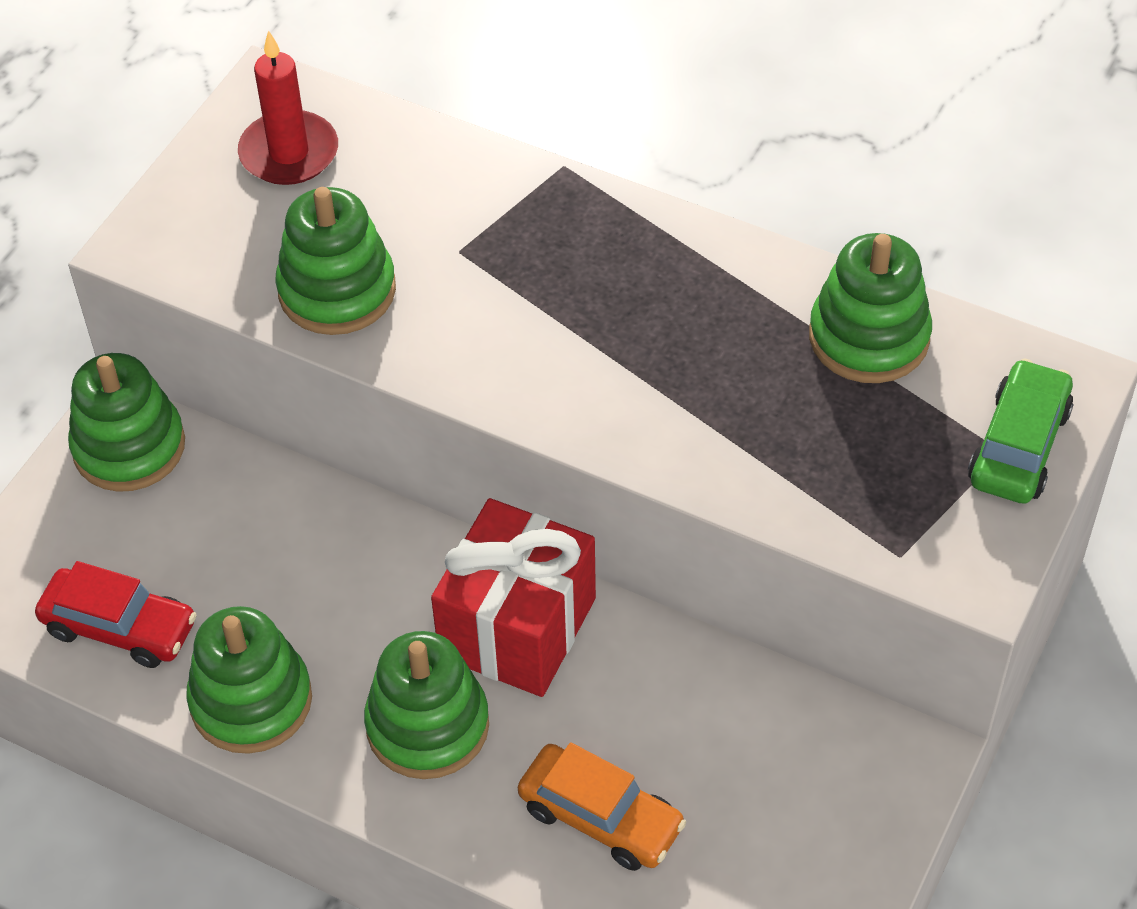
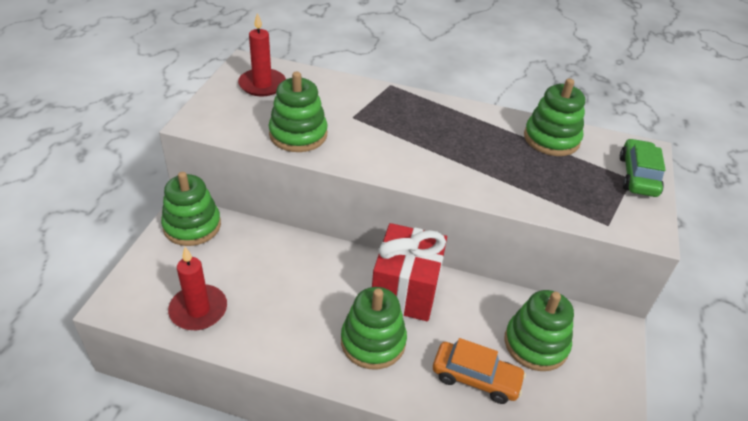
camera: 15 degrees left, 10 degrees down
red car [35,561,197,668] -> red candle [168,247,227,330]
green stacking toy [186,606,312,754] -> green stacking toy moved to [504,290,574,371]

